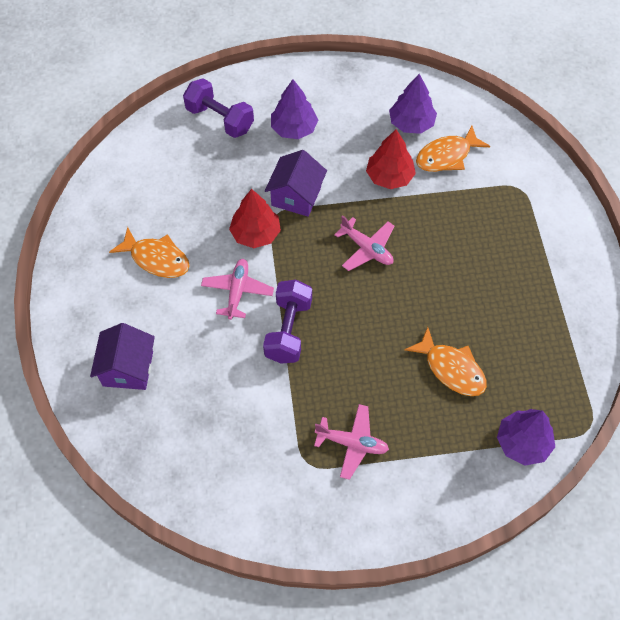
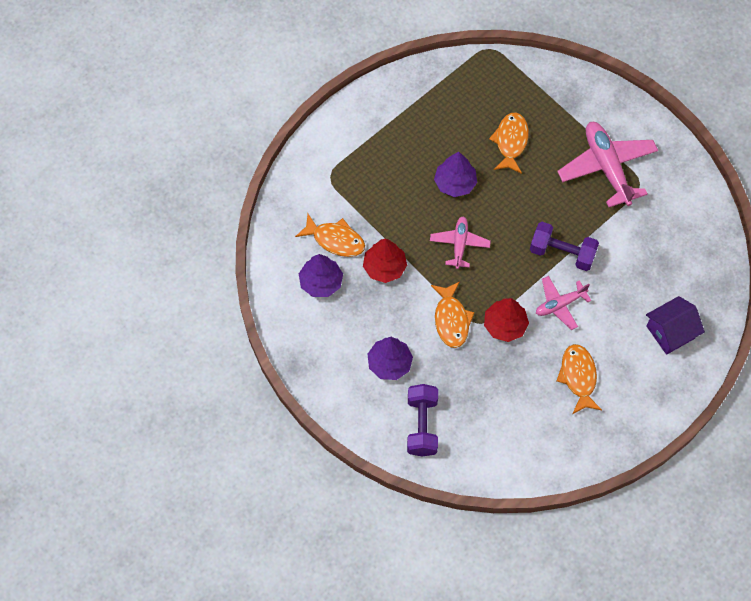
camera: 125 degrees left, 5 degrees up
purple dumbbell [263,280,312,364] -> purple dumbbell turned 45 degrees clockwise [530,222,599,271]
purple house [265,150,327,217] -> orange fish [431,282,475,348]
pink plane [314,404,389,480] -> pink plane [557,122,658,207], size x1.76
purple tree [497,409,555,466] -> purple tree moved to [434,152,477,197]

